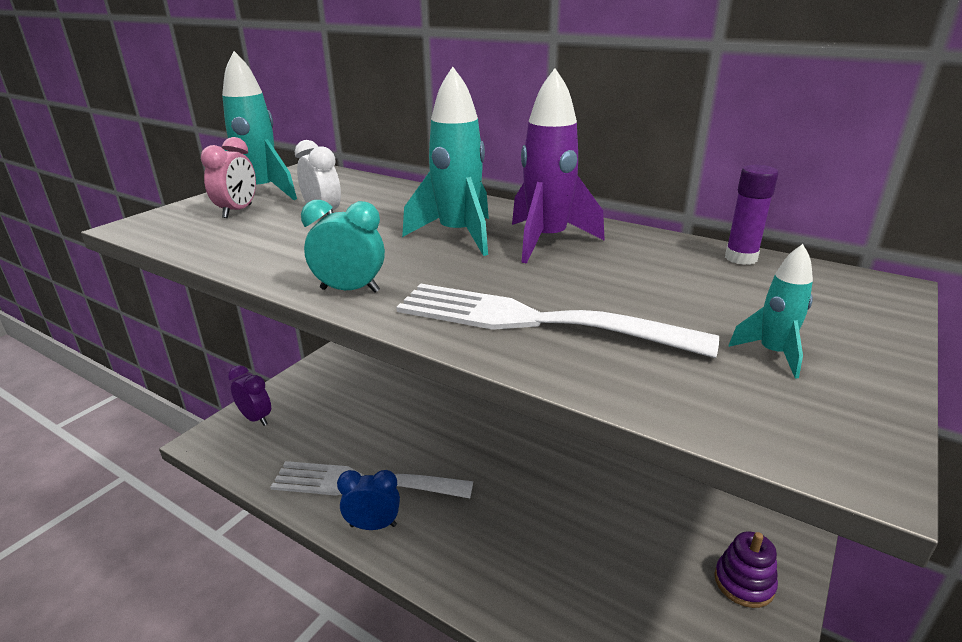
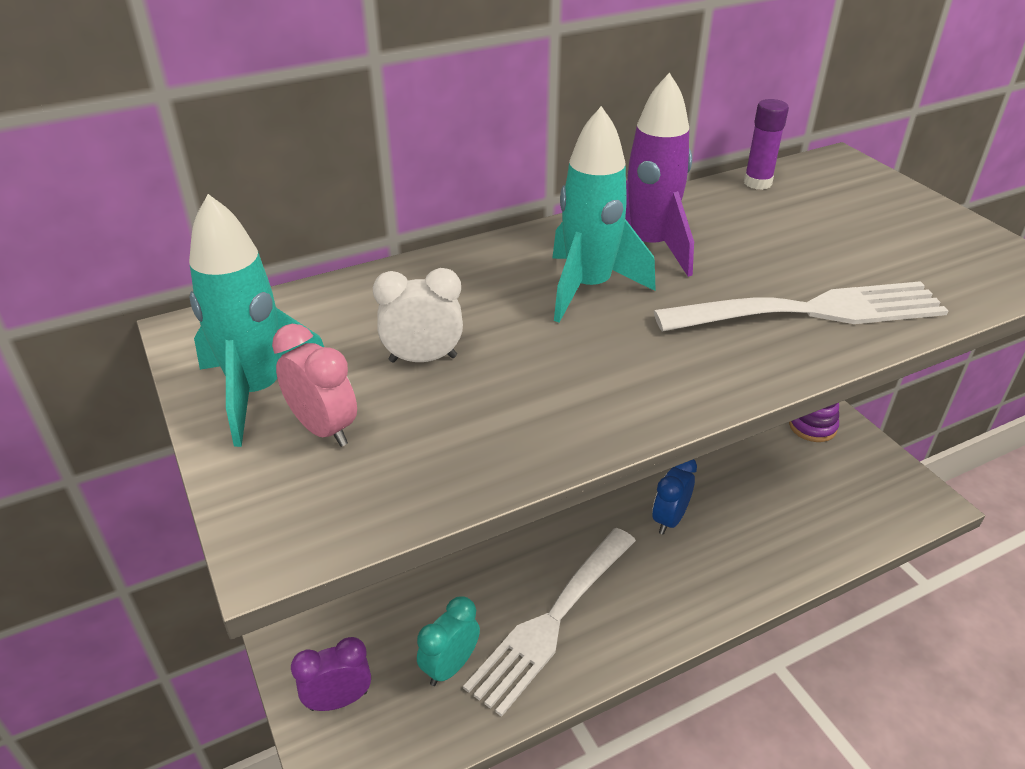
camera: 60 degrees left, 10 degrees up
turquoise clock [301,200,385,293] -> turquoise clock moved to [417,596,480,686]
blue clock [337,470,400,530] -> blue clock moved to [652,459,697,535]
white fork [396,284,719,358] -> white fork turned 150 degrees counterclockwise [654,281,948,332]
turquoise rocket [728,244,813,379] -> none

